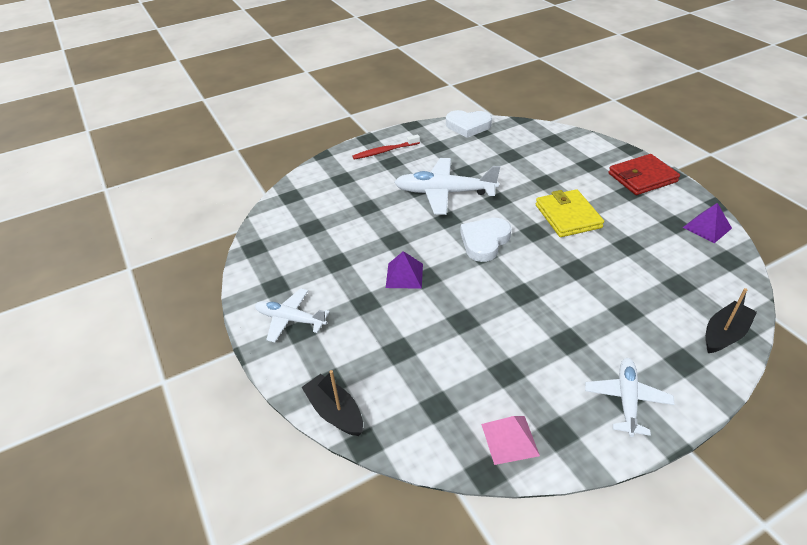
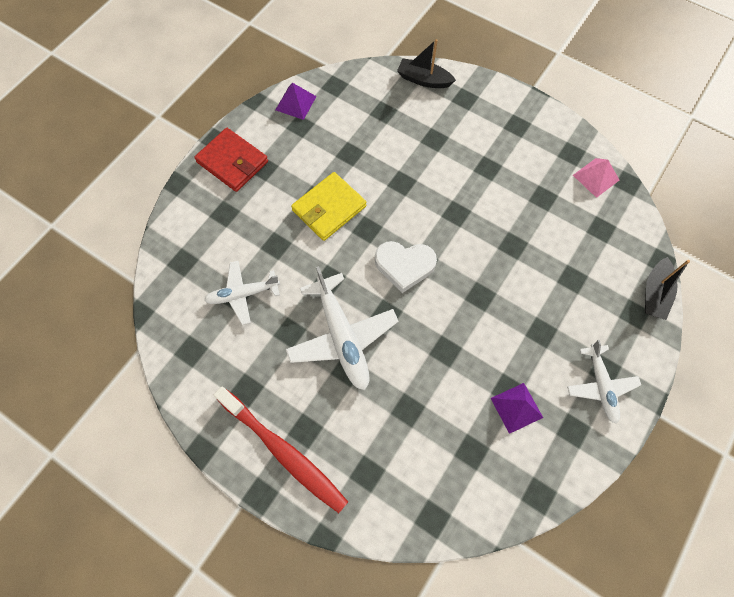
camera: 120 degrees left, 25 degrees up
red toothbrush [352,135,420,160] -> red toothbrush [214,386,348,513], size x1.67
purple pyramid [386,251,423,289] -> purple pyramid moved to [491,383,543,434]
white heart [446,110,492,138] -> none
white plane [585,358,675,437] -> white plane moved to [204,261,280,325]

